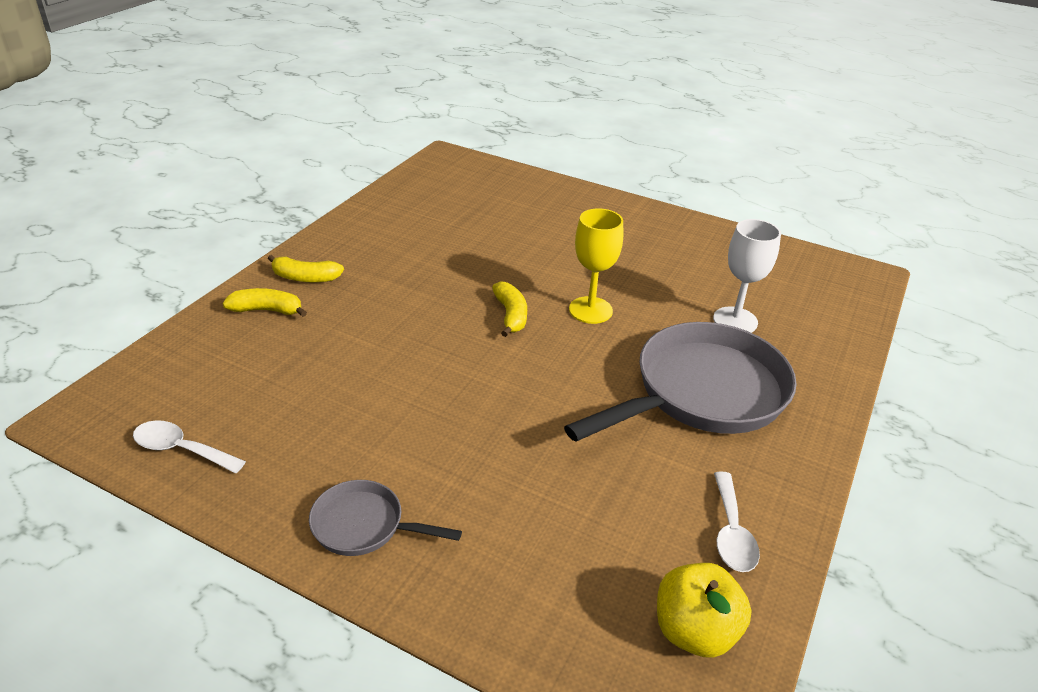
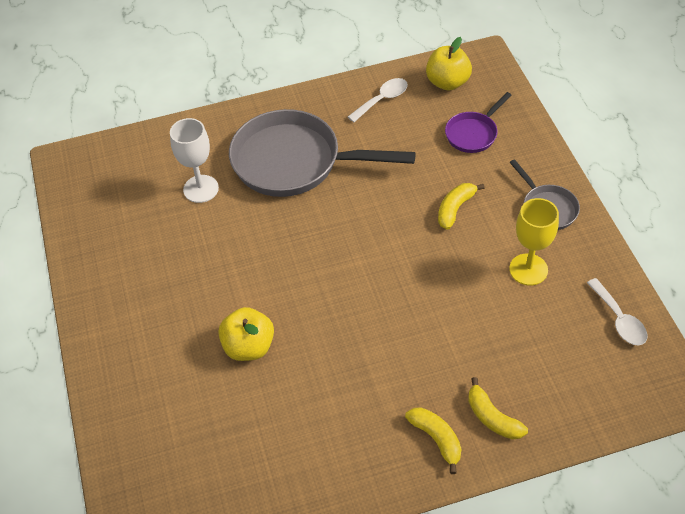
camera: 130 degrees left, 15 degrees up
yellow banana [492,281,527,337] -> yellow banana moved to [438,183,485,230]
yellow goblet [569,208,623,324] -> yellow goblet moved to [509,198,559,285]
none -> yellow apple [218,307,274,361]
none -> purple pan [445,92,512,153]

